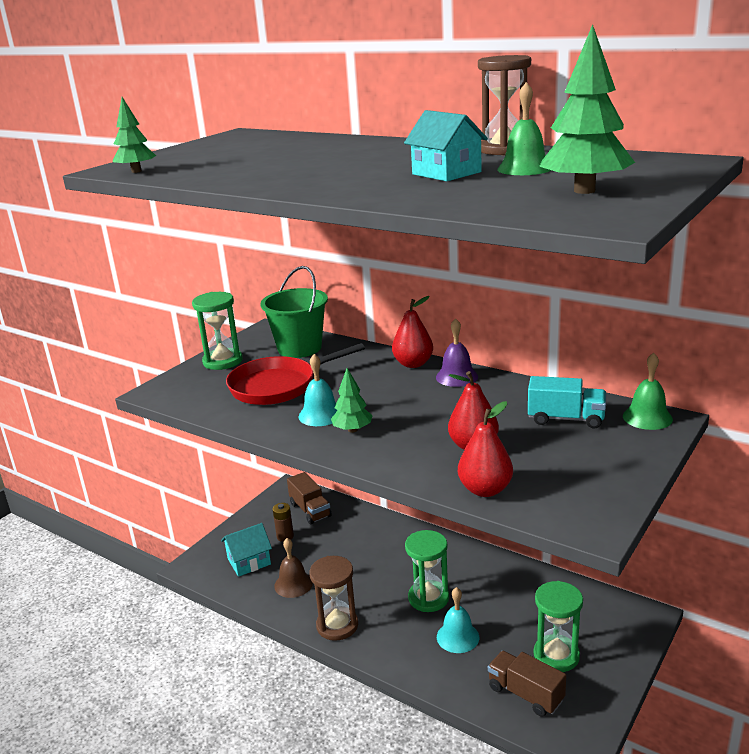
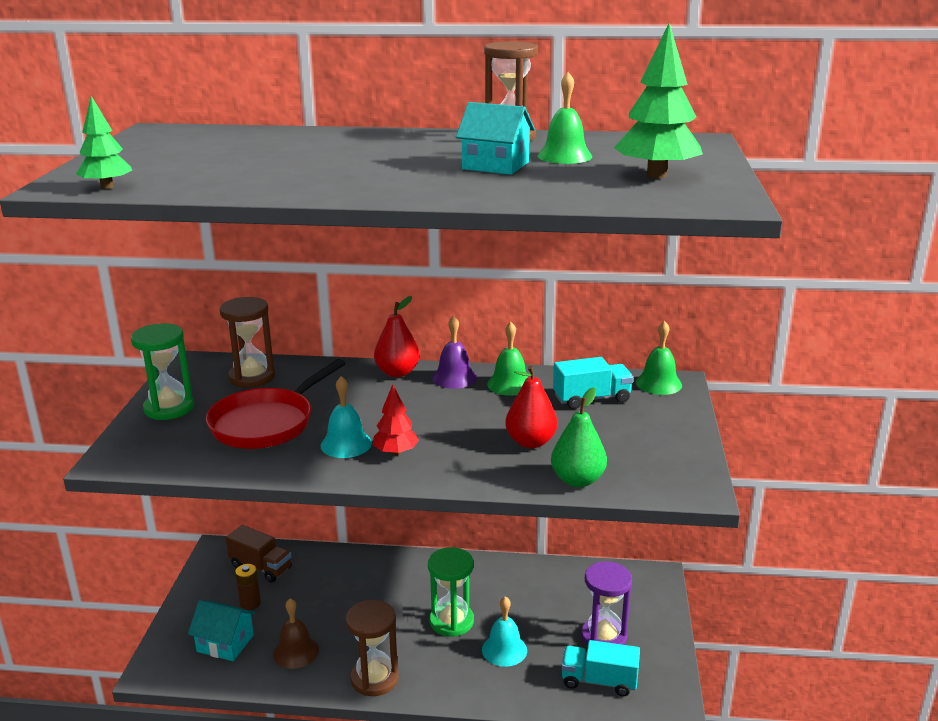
camera: 30 degrees left, 0 degrees up
turquoise house [221,523,272,577] -> turquoise house turned 75 degrees clockwise [188,600,256,661]
green bucket [260,266,328,358] -> brown hourglass [220,297,275,388]
green tree [331,368,373,433] -> red tree [373,384,419,456]
red pear [458,401,513,497] -> green pear [551,387,607,487]
brown truck [488,651,566,717] -> turquoise truck [561,640,640,696]
green hourglass [534,581,583,672] -> purple hourglass [581,561,632,646]
none -> green bell [487,322,528,396]

